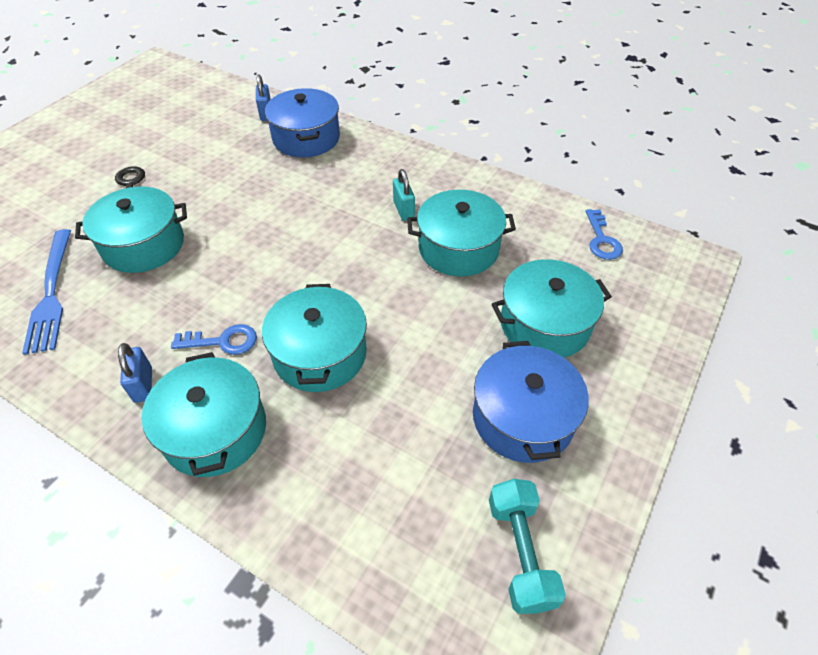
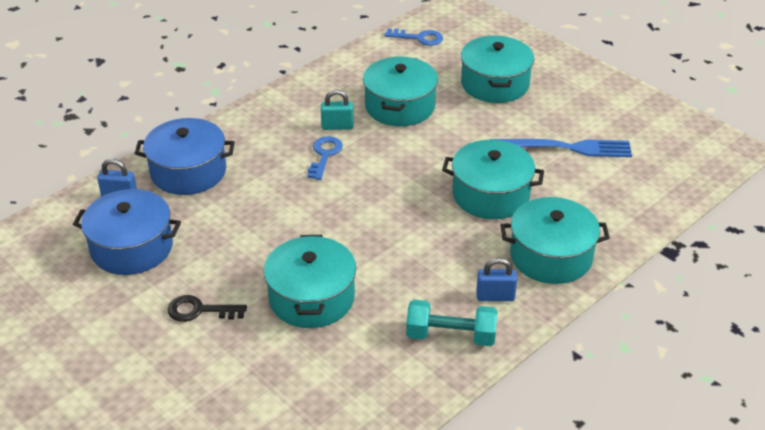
camera: 75 degrees left, 10 degrees down
blue fork [22,229,71,355] -> blue fork moved to [490,139,632,157]
blue key [171,324,257,355] -> blue key moved to [307,136,343,180]
blue pot [473,341,589,463] -> blue pot moved to [73,189,181,275]
turquoise dumbbell [489,479,566,614] -> turquoise dumbbell moved to [406,300,497,346]

